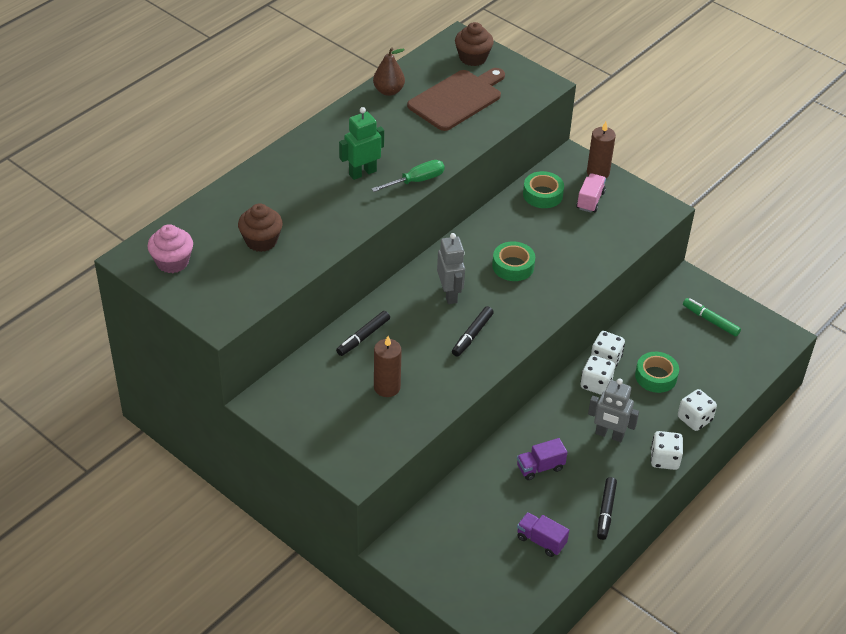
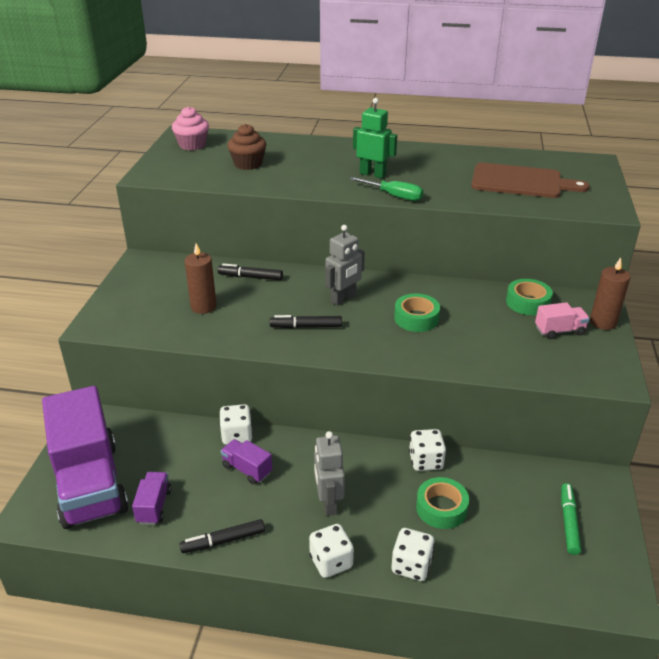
camera: 60 degrees right, 10 degrees down
brown pear [373,47,405,96] -> none
brown cupcake [455,22,494,66] -> none
white dice [580,355,615,395] -> white dice moved to [220,404,253,445]
none -> purple truck [42,386,128,529]

